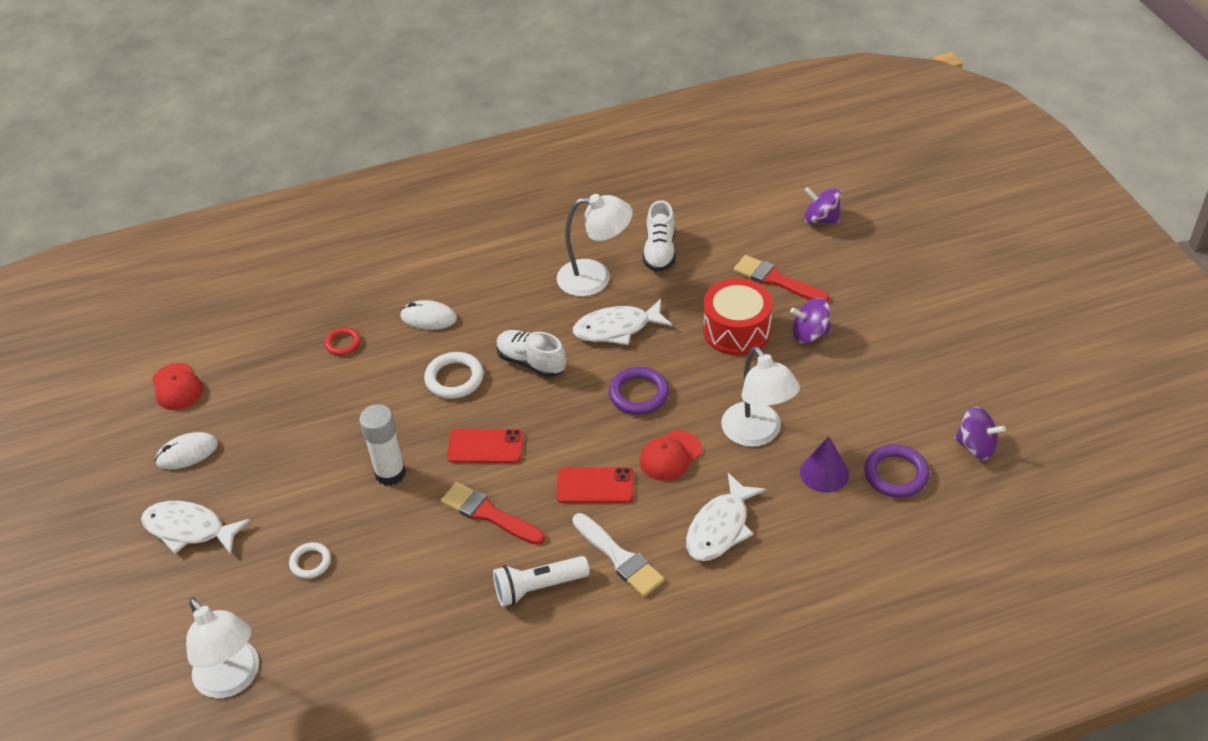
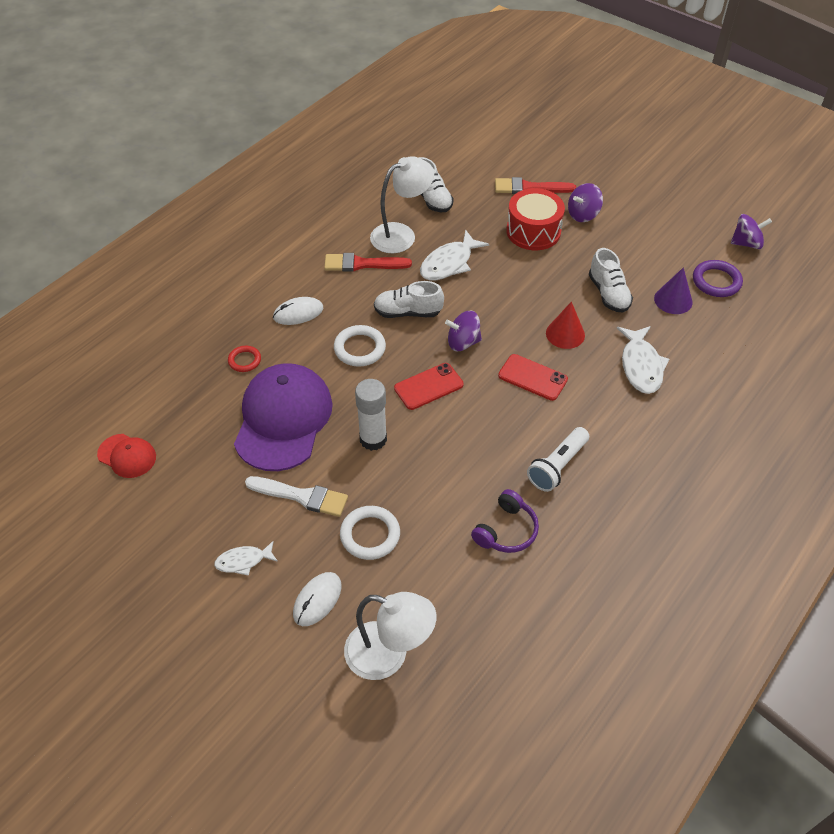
camera: 35 degrees left, 5 degrees up
white fish [141,501,250,554] -> white fish [214,541,278,576], size x0.60
white mouse [155,432,218,470] -> white mouse moved to [293,572,341,626]
white ring [289,542,331,579] -> white ring [340,506,400,560], size x1.59
red brush [441,482,545,545] -> red brush moved to [324,253,412,272]
red phone [556,467,634,503] -> red phone turned 60 degrees clockwise [498,354,568,401]
white brush [573,513,664,597] -> white brush moved to [245,476,348,517]
purple ring [609,367,669,415] -> none
red cap [639,430,702,481] -> red cone [546,301,585,349]
white lamp [721,346,800,447] -> white shoe [589,248,633,313]
purple spinning top [804,187,841,224] -> purple spinning top moved to [445,310,482,351]
none -> purple cap [234,363,333,471]
none -> purple headphones [471,489,539,553]

